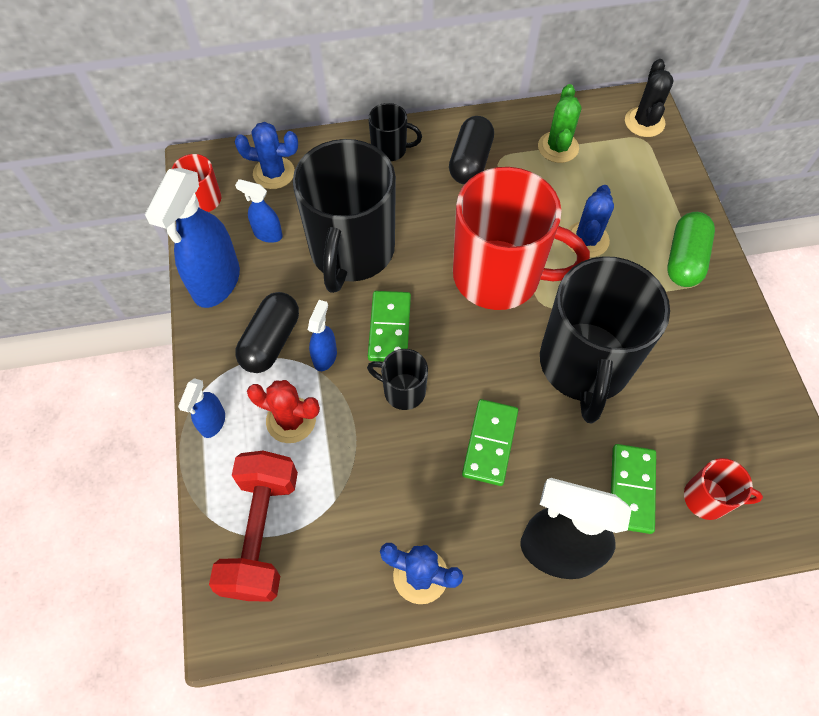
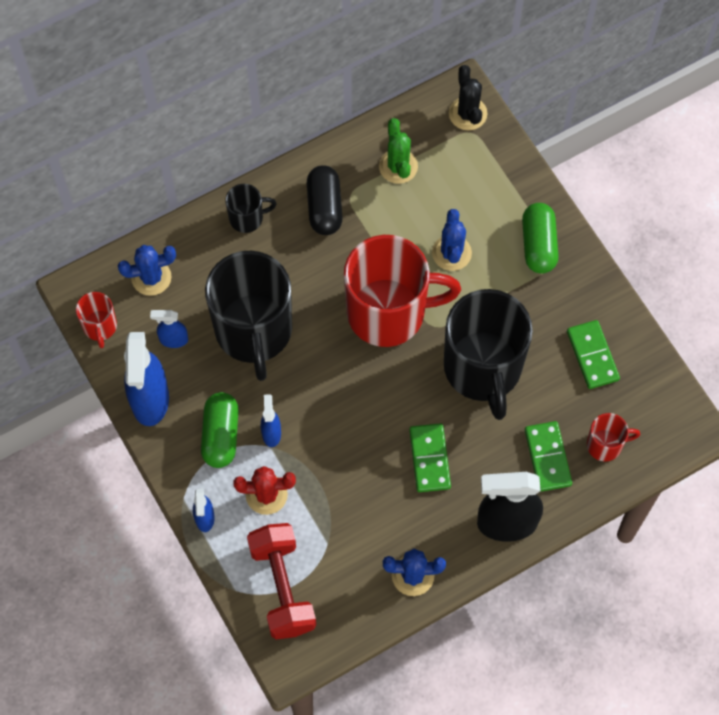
camera: 20 degrees left, 5 degrees up
black capsule [235,292,299,373] -> green capsule [201,392,239,468]
black mug [367,349,428,410] -> none
green domino [368,291,411,362] -> green domino moved to [567,320,620,389]

